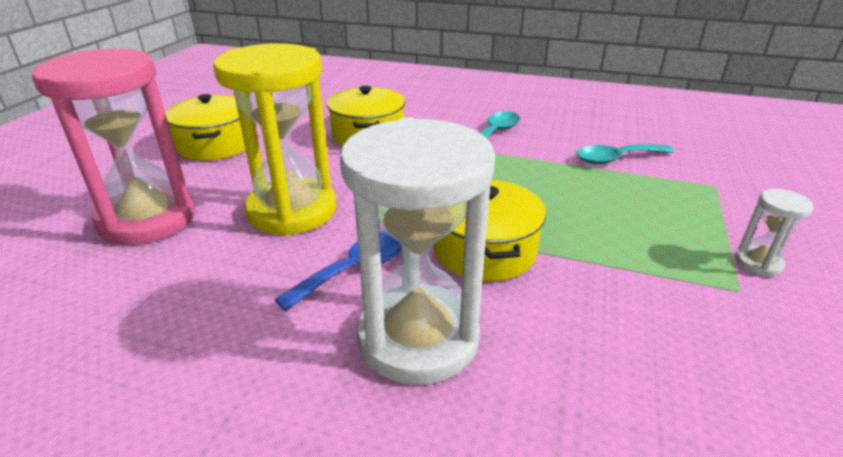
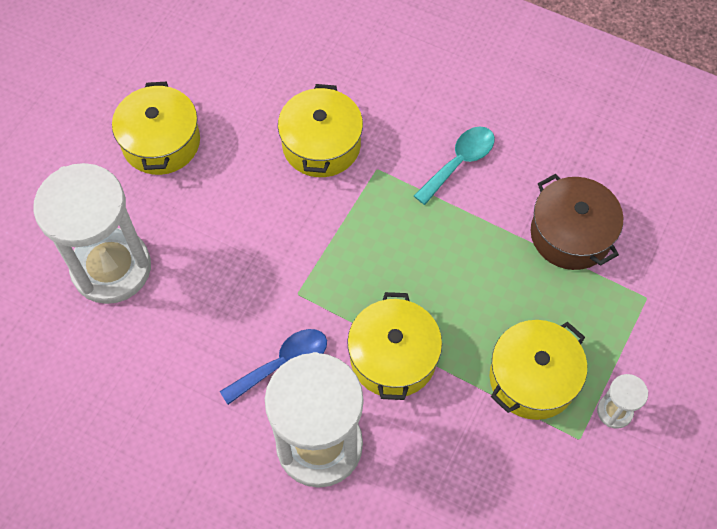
camera: 10 degrees right, 30 degrees up
pink hourglass [32,49,195,245] -> white hourglass [33,163,151,304]
yellow hourglass [213,43,337,236] -> none
turquoise spoon [576,144,674,164] -> brown pot [531,174,623,270]
none -> yellow pot [489,320,587,420]

